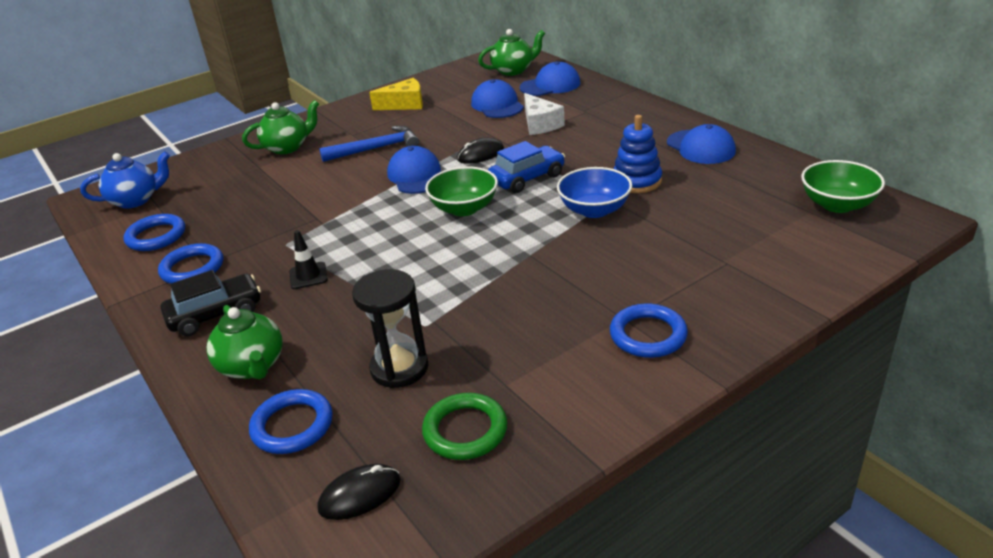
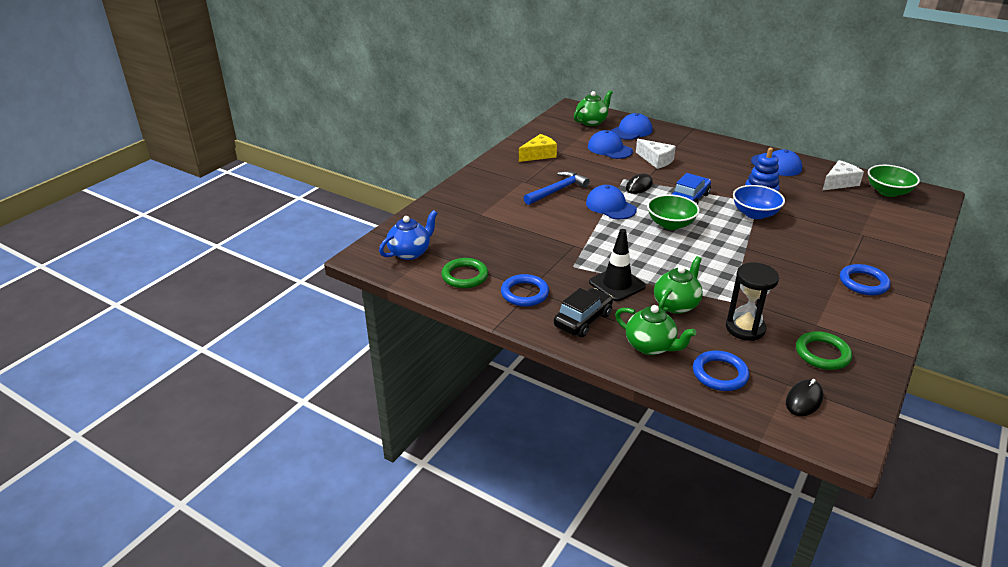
camera: 25 degrees left, 0 degrees up
blue ring [123,214,185,251] -> green ring [442,258,488,288]
green teapot [242,100,319,154] -> green teapot moved to [654,256,703,314]
black traffic cone [289,230,328,289] -> black traffic cone [589,229,646,301], size x1.66
none -> white cheese [822,160,864,191]

